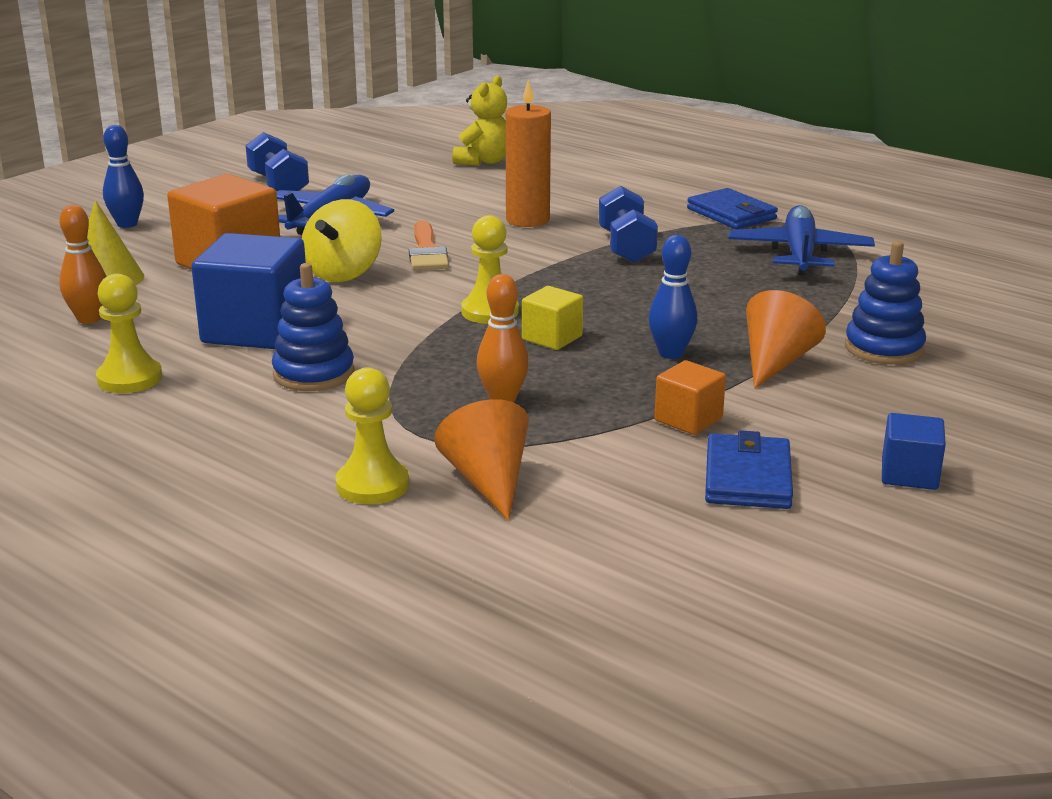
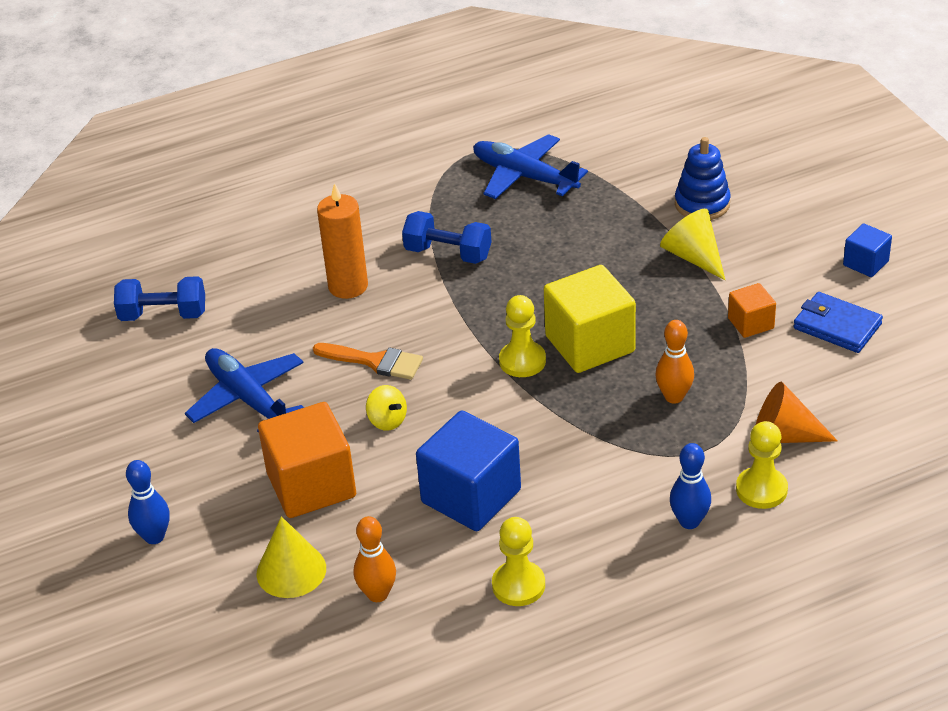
camera: 60 degrees left, 15 degrees up
blue dumbbell [246,132,309,191] -> blue dumbbell moved to [114,276,205,321]
blue stacking toy [272,263,355,391] -> none
yellow spinning top [302,199,382,282] -> yellow spinning top [366,385,407,431], size x0.59
yellow teddy bear [452,75,507,166] -> none
yellow cube [522,286,583,350] -> yellow cube [544,265,636,373], size x1.93
blue bowling pin [649,235,697,359] -> blue bowling pin moved to [670,443,711,529]
blue wallet [687,188,778,229] -> none
orange cone [746,290,826,389] -> yellow cone [660,209,725,280]

